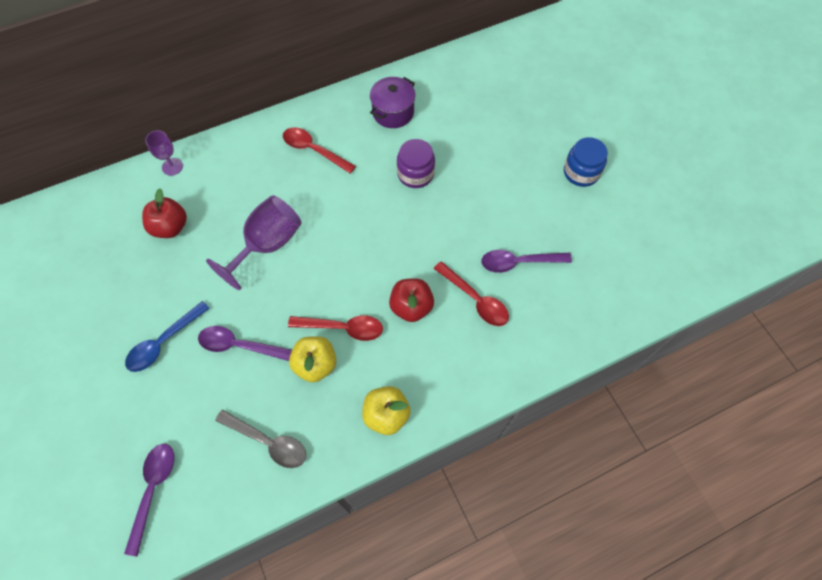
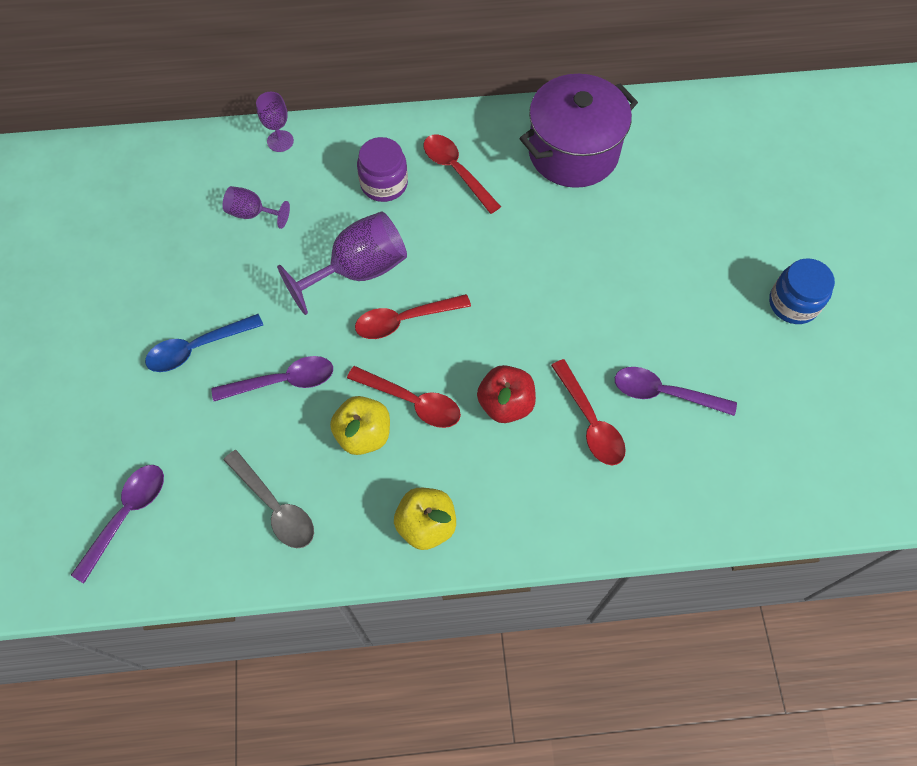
camera: 20 degrees right, 0 degrees up
red apple [142,188,187,238] -> purple goblet [223,186,290,229]
purple spoon [198,326,292,361] -> purple spoon turned 135 degrees clockwise [211,356,333,401]
purple pot [370,77,416,128] -> purple pot [519,74,638,188], size x1.63
purple jar [397,139,435,188] -> purple jar moved to [357,137,408,202]
none -> red spoon [355,294,471,339]

